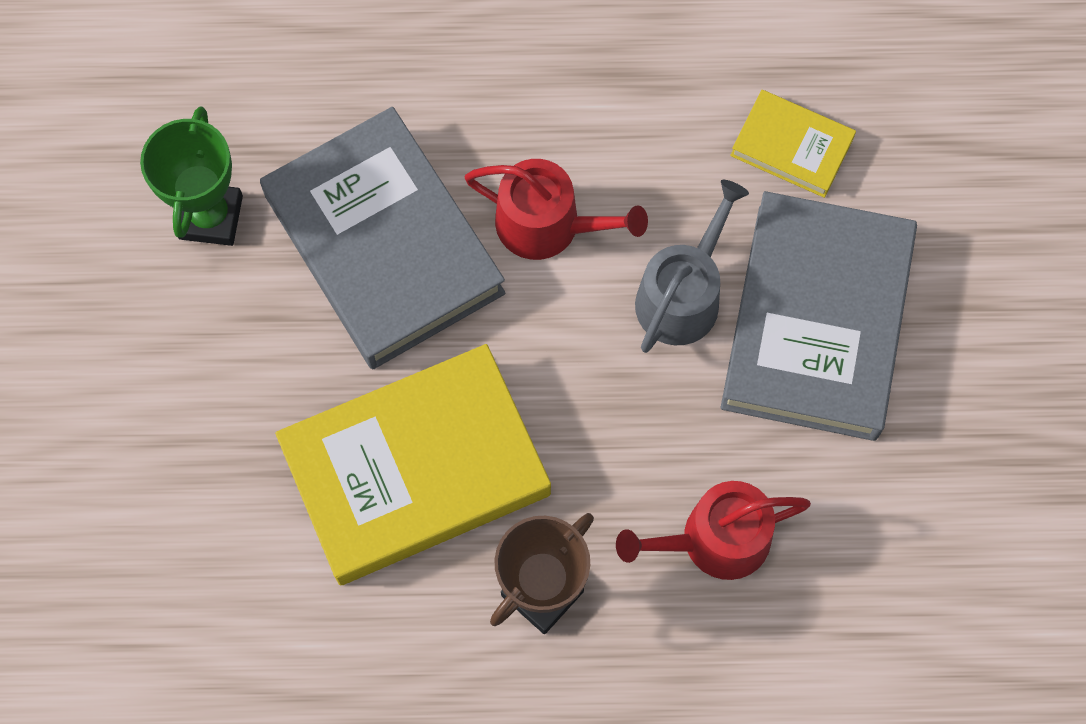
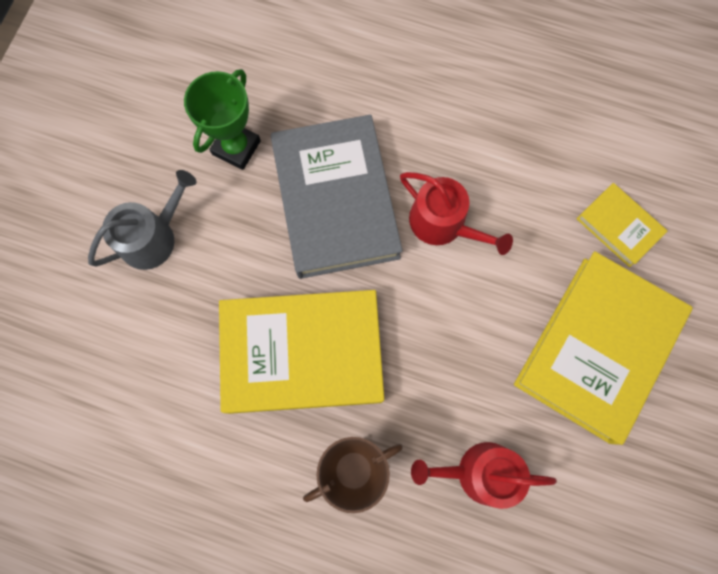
camera: 20 degrees right, 5 degrees up
grey watering can [635,180,749,353] -> grey watering can moved to [88,170,197,270]
grey book [721,191,917,441] -> yellow book [514,251,693,445]

